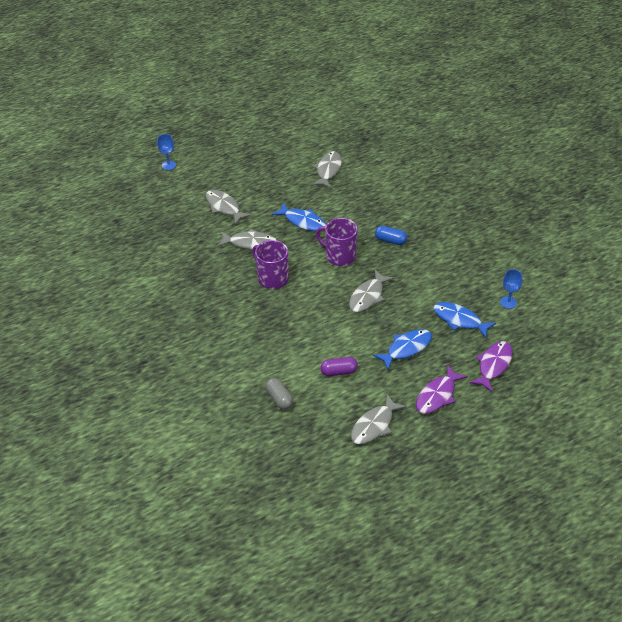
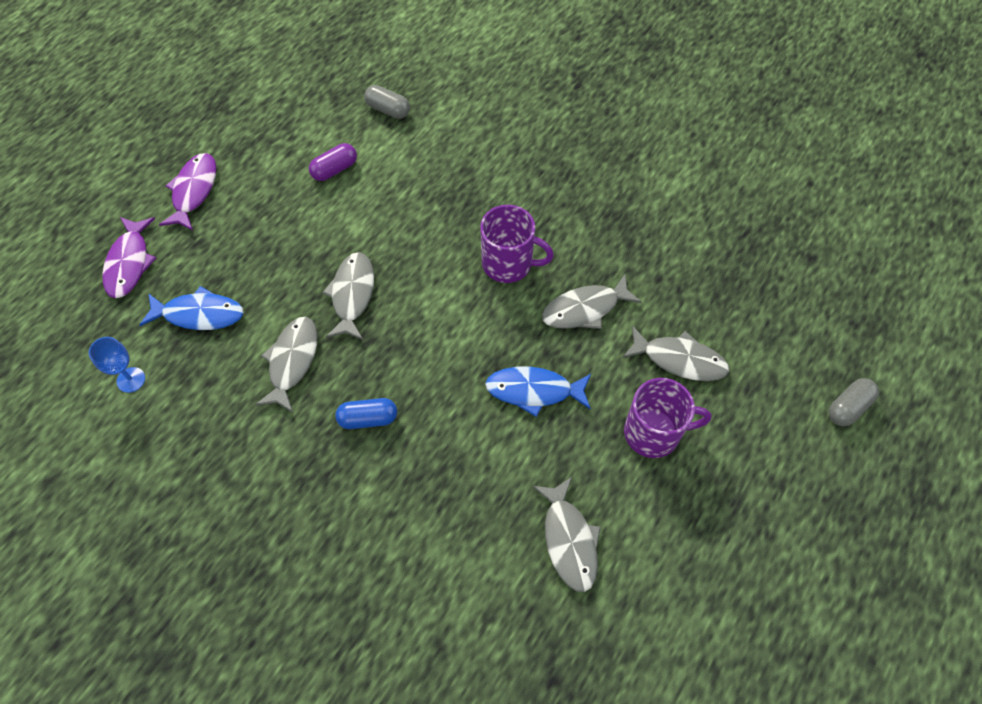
camera: 150 degrees right, 15 degrees up
blue goblet [157,134,176,170] -> grey capsule [829,378,879,426]
purple mug [316,218,358,266] -> purple mug moved to [624,378,711,458]
grey fish [351,394,407,444] -> grey fish moved to [255,317,318,413]
blue fish [373,329,432,370] -> none

